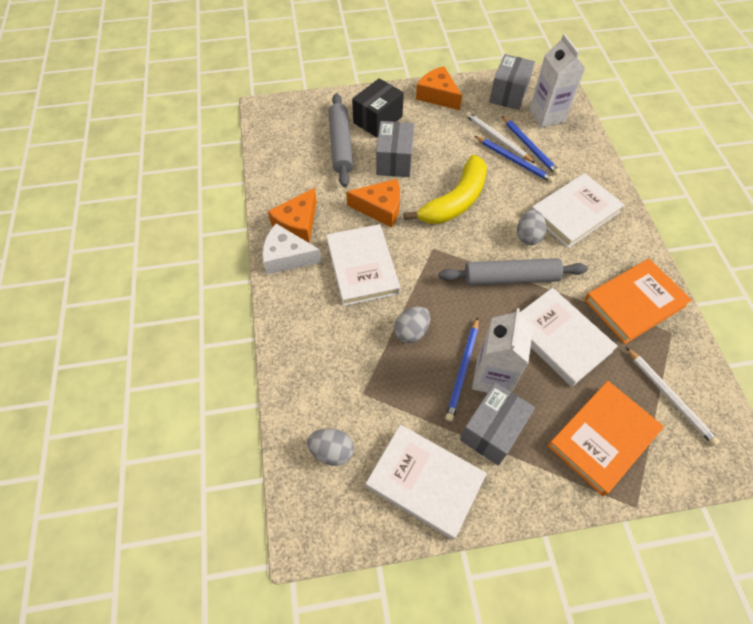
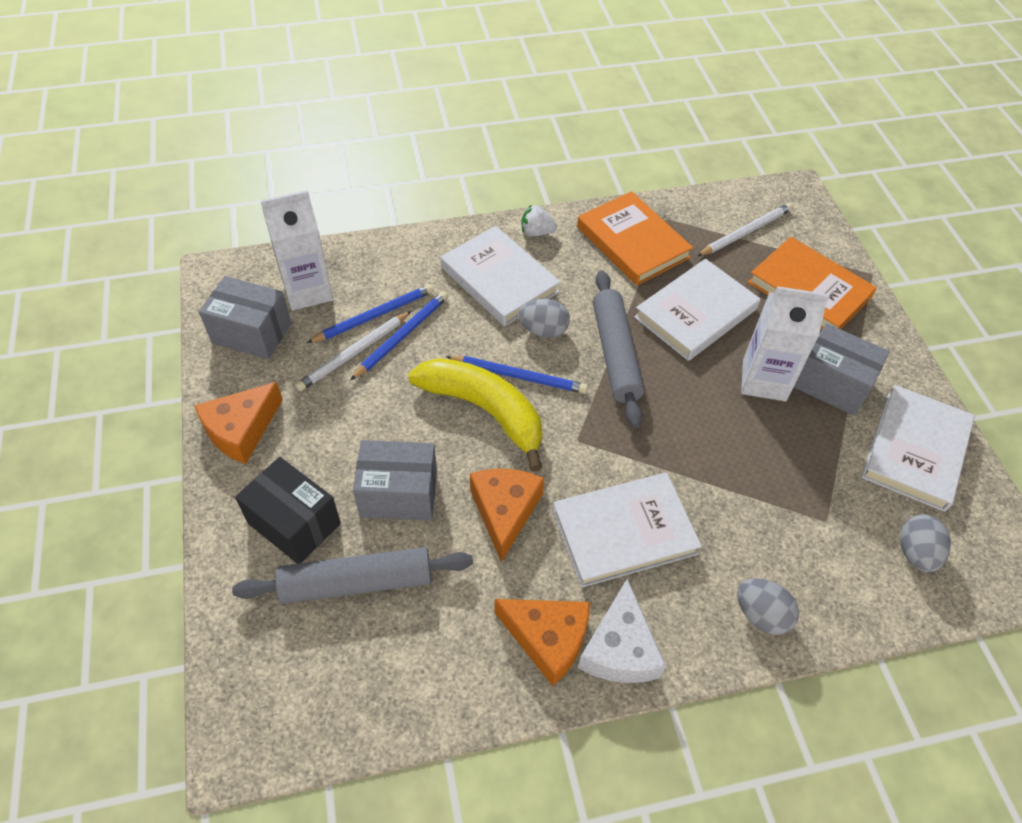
camera: 95 degrees left, 5 degrees down
grey egg [394,306,430,343] -> grey egg moved to [737,578,799,635]
blue pencil [445,318,478,421] -> blue pencil moved to [446,356,588,394]
none -> white strawberry [522,204,557,236]

